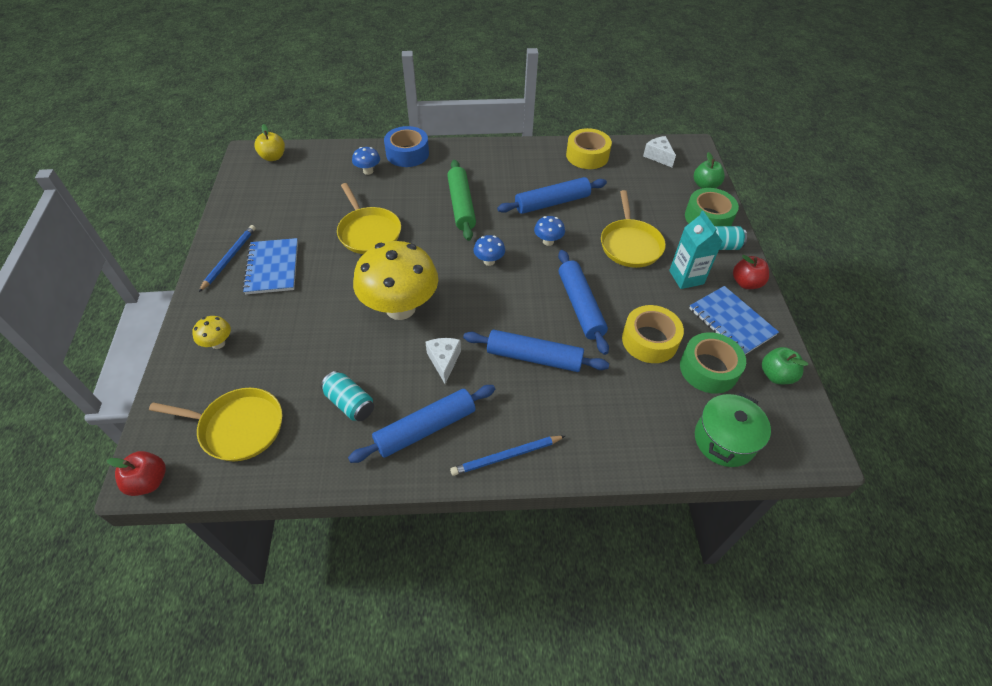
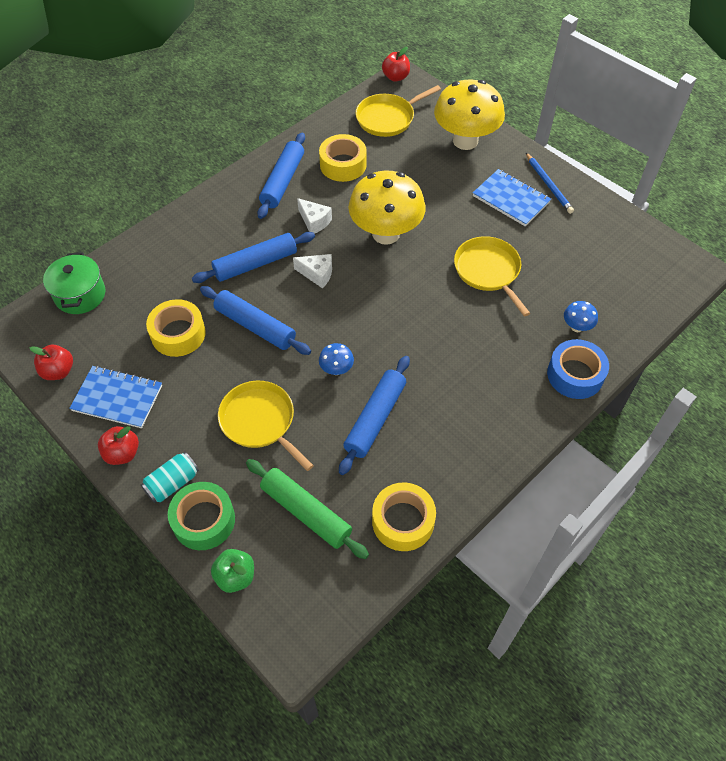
camera: 140 degrees right, 5 degrees up
yellow mushroom [192,316,231,349] -> yellow mushroom [434,79,505,150], size x2.40
yellow apple [254,124,285,161] -> none
turquoise can [321,371,374,421] -> yellow tape [319,134,367,182]
yellow pan [337,183,401,254] -> yellow pan turned 45 degrees clockwise [454,236,530,316]
green rolling pin [447,160,476,241] -> green rolling pin moved to [246,459,369,559]
blue pencil [450,436,565,476] -> none
blue mushroom [474,235,505,266] -> none
white cheese [643,136,676,167] -> white cheese moved to [293,254,332,288]
turquoise carton [669,211,723,289] -> none
green tape [680,332,746,394] -> none
green apple [762,347,808,384] -> red apple [30,345,73,380]

